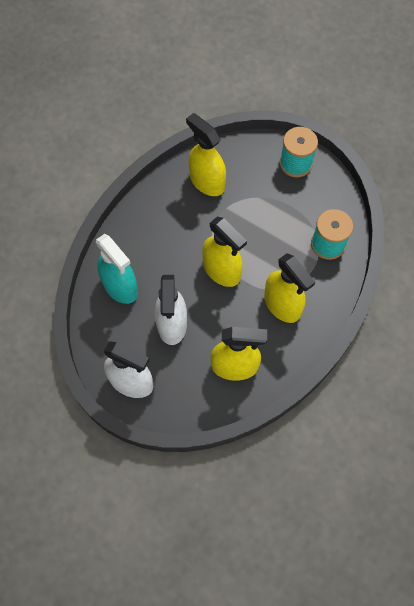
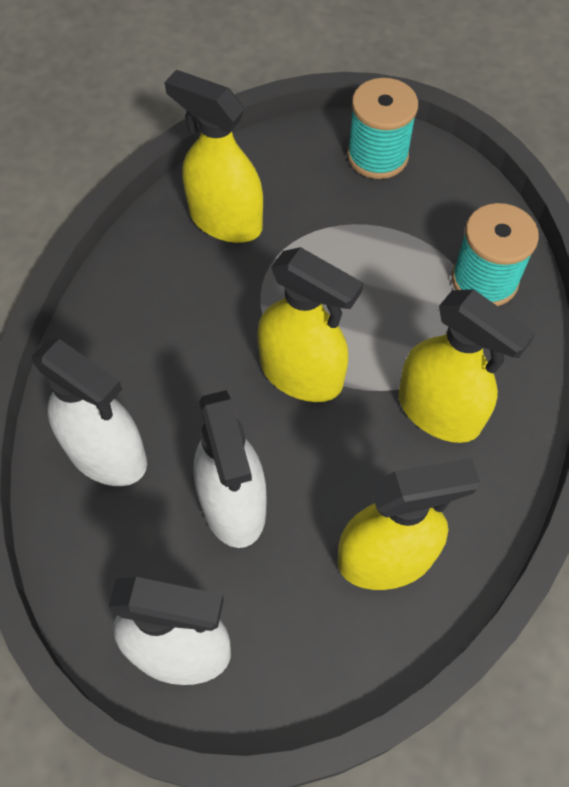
camera: 15 degrees left, 5 degrees down
turquoise spray bottle [96,234,138,304] -> white spray bottle [32,339,147,486]

